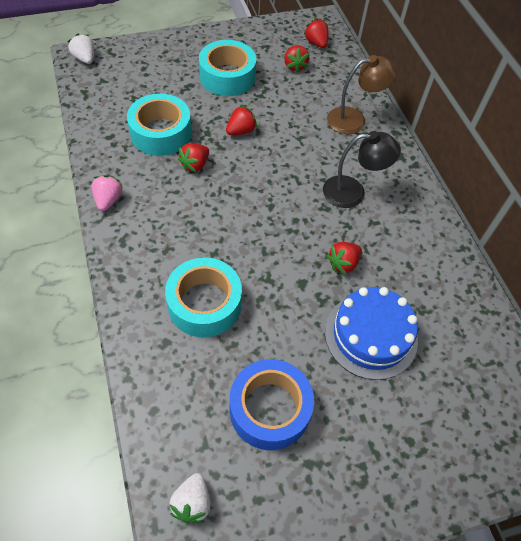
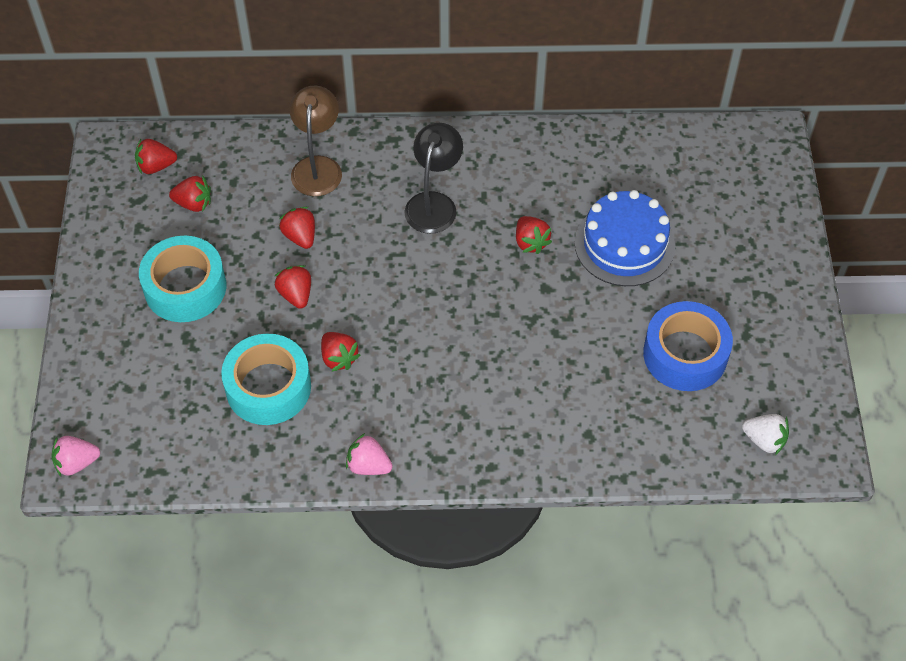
camera: 70 degrees left, 0 degrees up
white strawberry [67,33,94,64] -> pink strawberry [51,436,100,476]
turquoise tape [165,258,242,337] -> none
none -> red strawberry [279,207,315,249]

